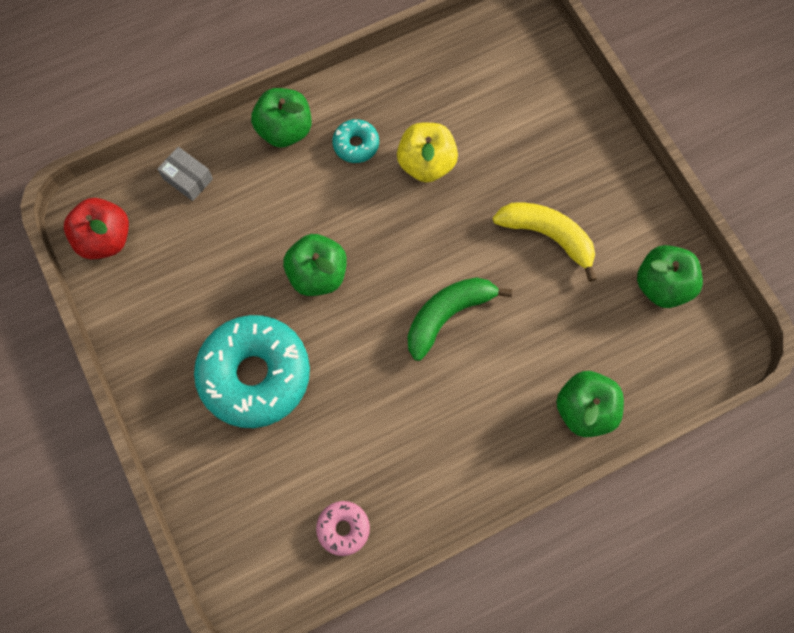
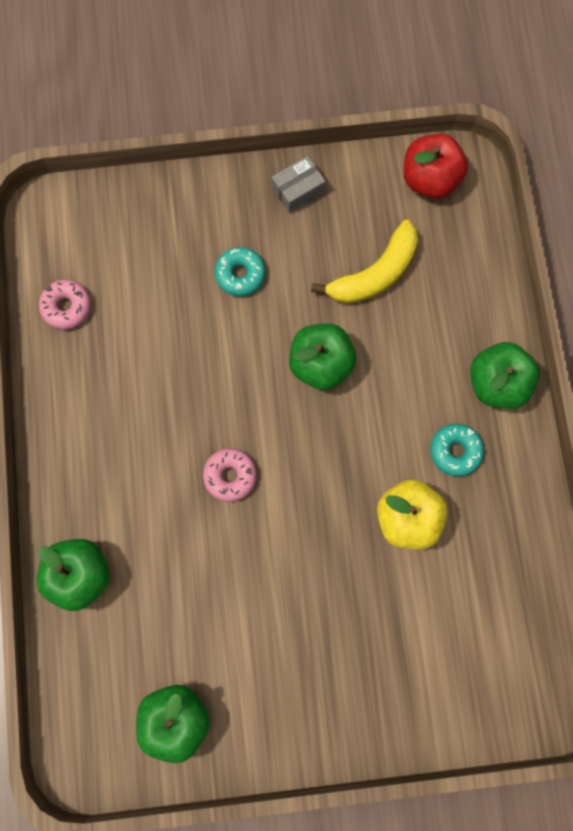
camera: 110 degrees right, 5 degrees up
grey box [157,147,213,201] -> grey box moved to [272,156,326,213]
turquoise donut [194,315,310,428] -> turquoise donut [215,247,266,296], size x0.45
green banana [408,277,512,361] -> pink donut [203,448,257,502]
yellow banana [493,202,597,282] -> yellow banana moved to [311,220,418,304]

